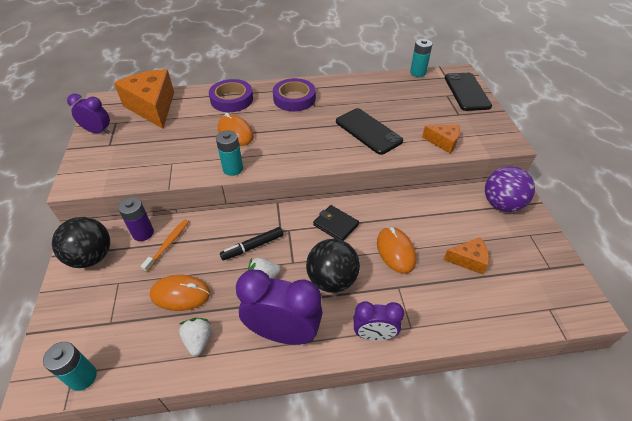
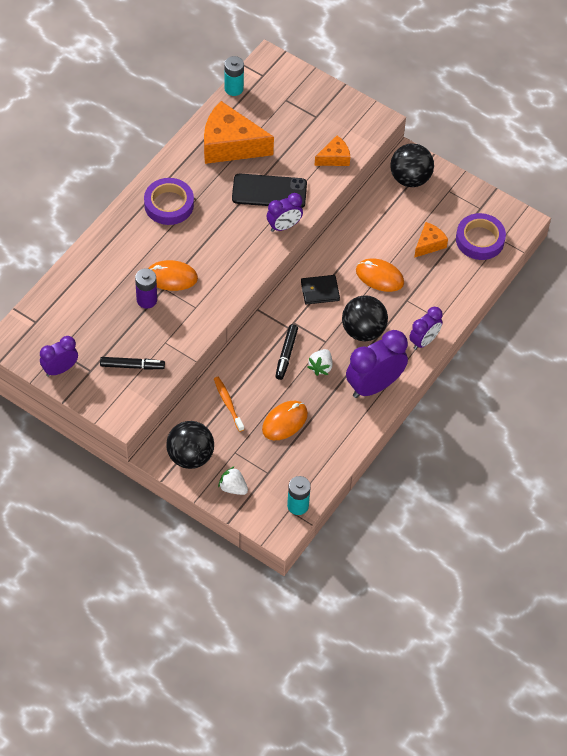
camera: 50 degrees left, 10 degrees up
orange cheese [114,69,174,129] -> orange cheese moved to [204,101,274,164]
purple battery [118,197,154,241] -> purple battery moved to [135,268,157,309]
white strawberry [179,318,211,356] -> white strawberry moved to [218,466,248,495]
purple tape [209,79,253,112] -> purple tape moved to [456,213,506,260]
turquoise battery [216,130,243,176] -> none
black phone [445,73,492,111] -> none
purple ball [485,166,535,212] -> black ball [390,143,434,187]
none -> black marker [100,357,165,370]
none -> purple clock [267,193,303,232]

